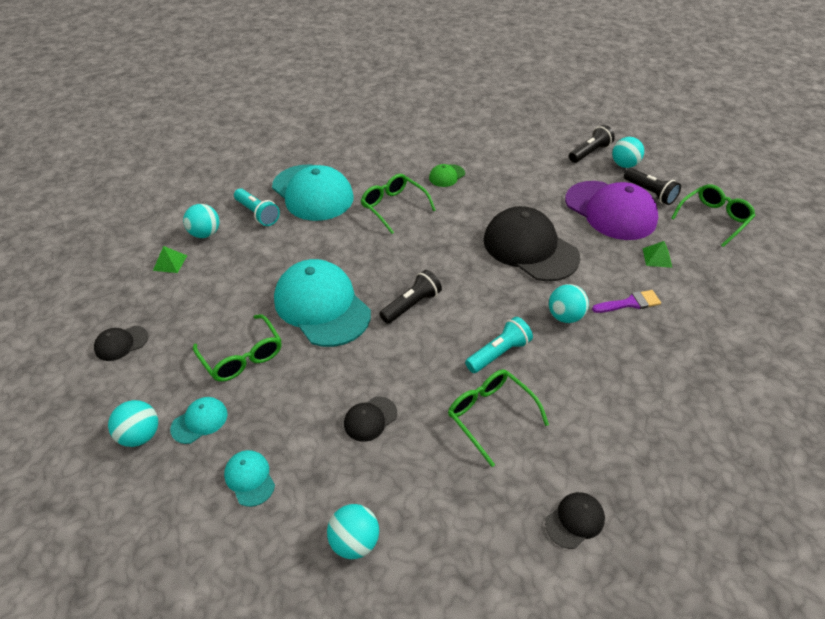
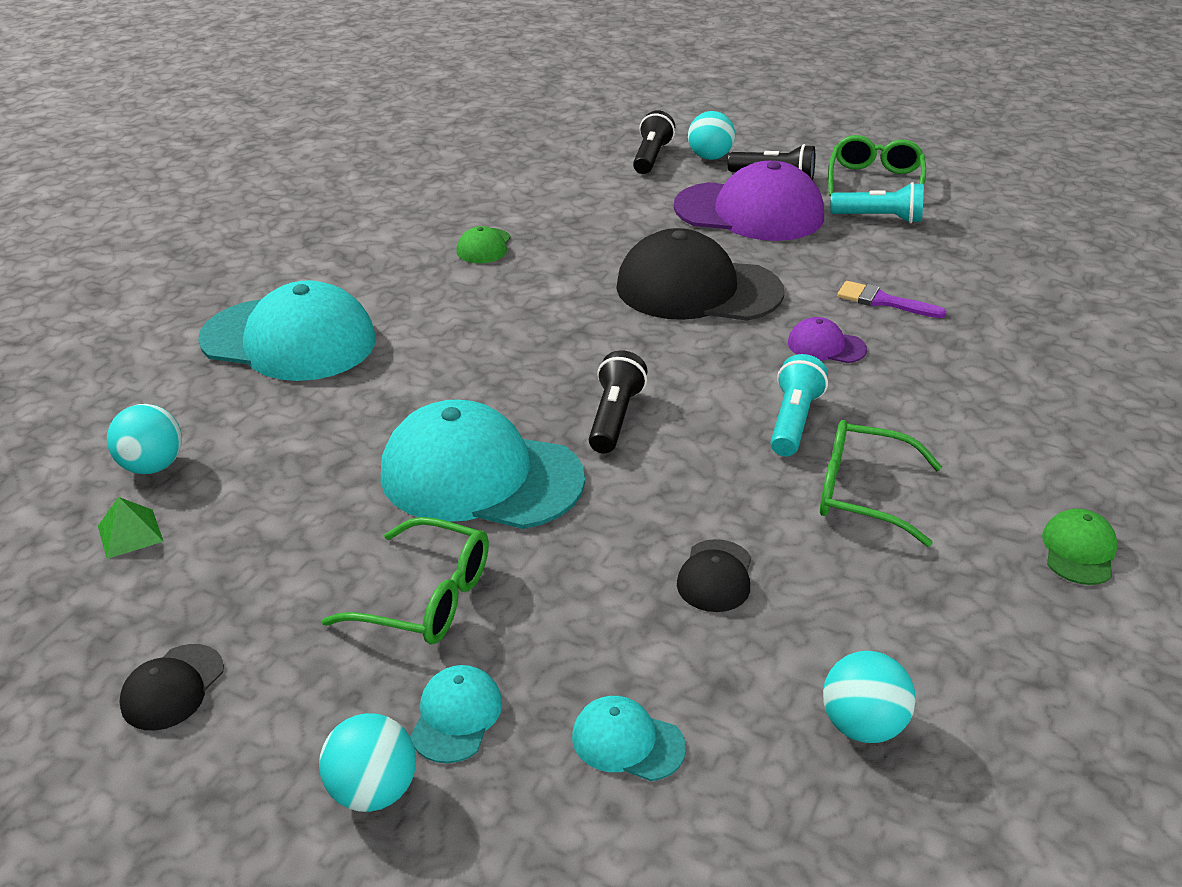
camera: 35 degrees left, 10 degrees down
turquoise flashlight [234,188,280,226] -> turquoise flashlight moved to [830,182,924,224]
green glasses [361,174,436,234] -> none
black cap [545,492,605,549] -> green cap [1042,509,1118,585]
turquoise ball [549,284,589,323] -> purple cap [788,317,867,363]
purple brush [592,290,661,313] -> purple brush turned 105 degrees counterclockwise [837,281,947,318]
green pyramid [642,241,673,268] -> none

